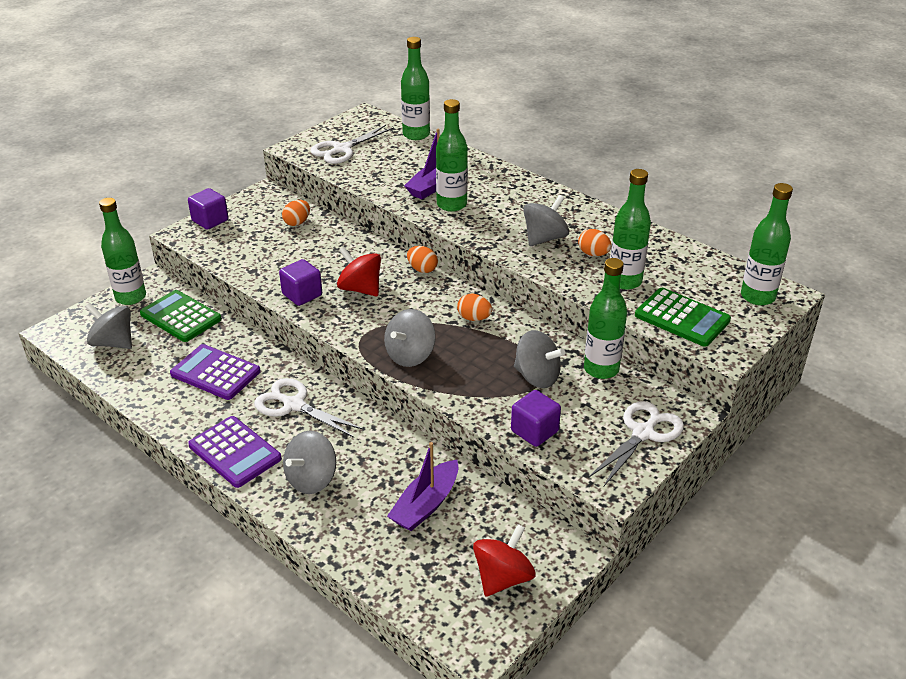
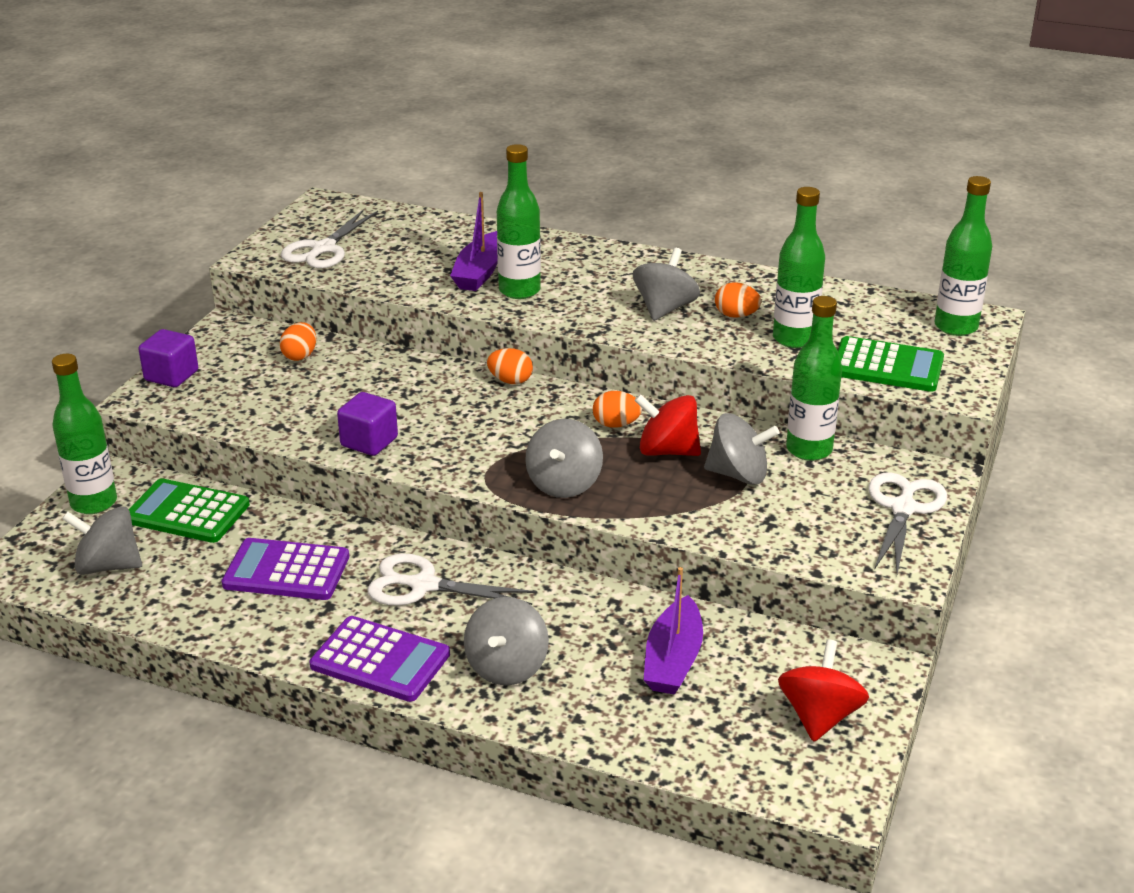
camera: 20 degrees left, 5 degrees down
red spinning top [337,247,381,296] -> red spinning top moved to [634,394,701,456]
green bottle [401,37,430,140] -> none
purple cube [511,390,561,447] -> none

